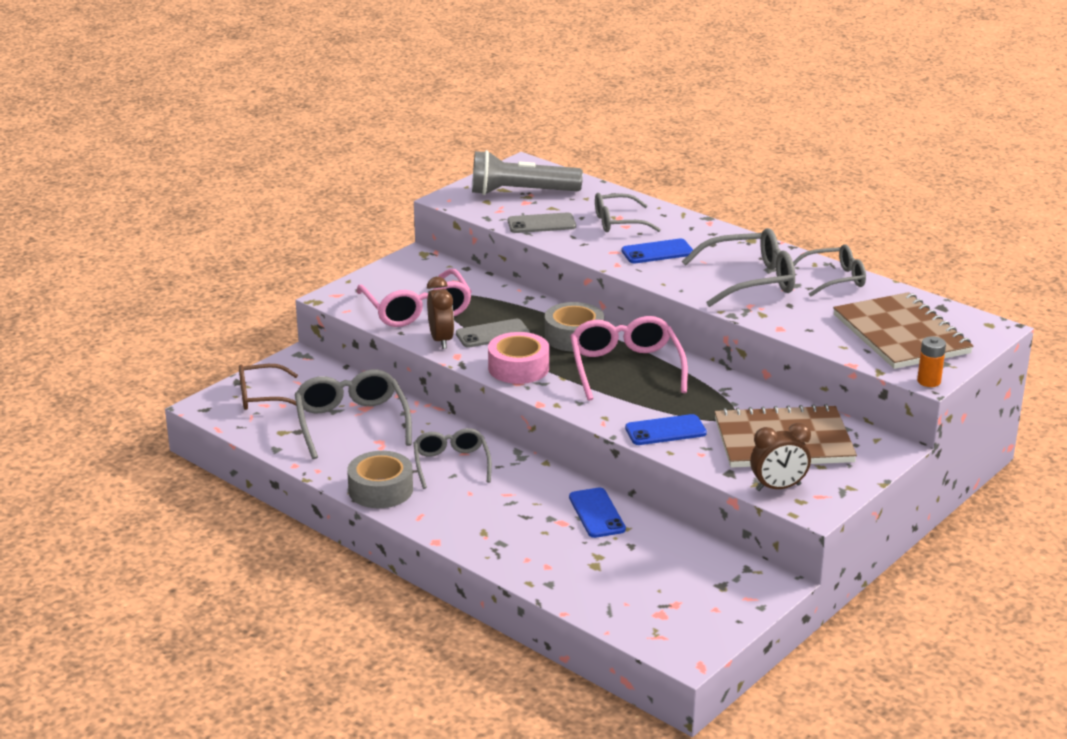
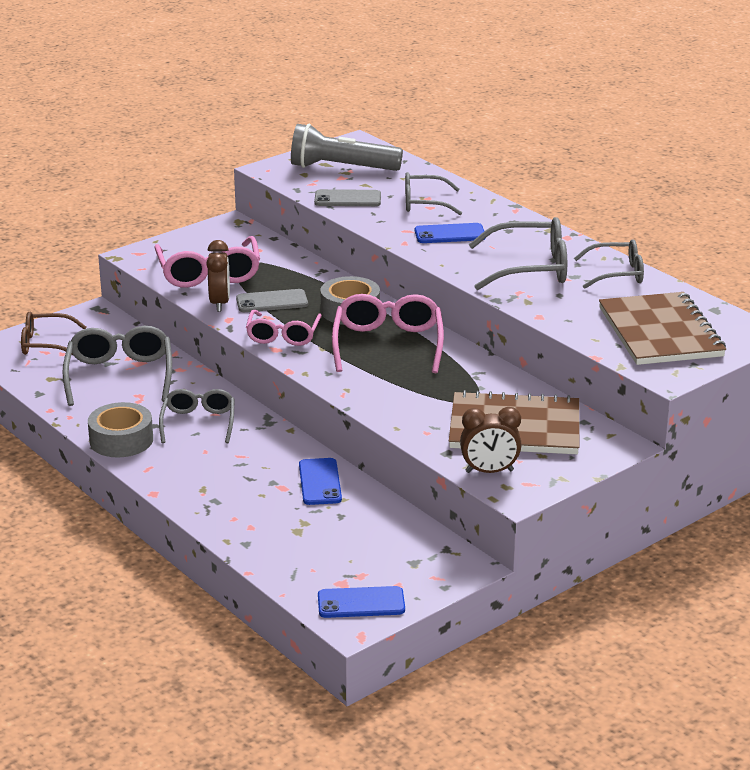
camera: 10 degrees right, 0 degrees up
pink tape [488,332,549,384] -> pink glasses [246,310,322,346]
blue phone [625,414,707,445] -> blue phone moved to [318,586,405,618]
orange battery [917,336,946,387] -> none

